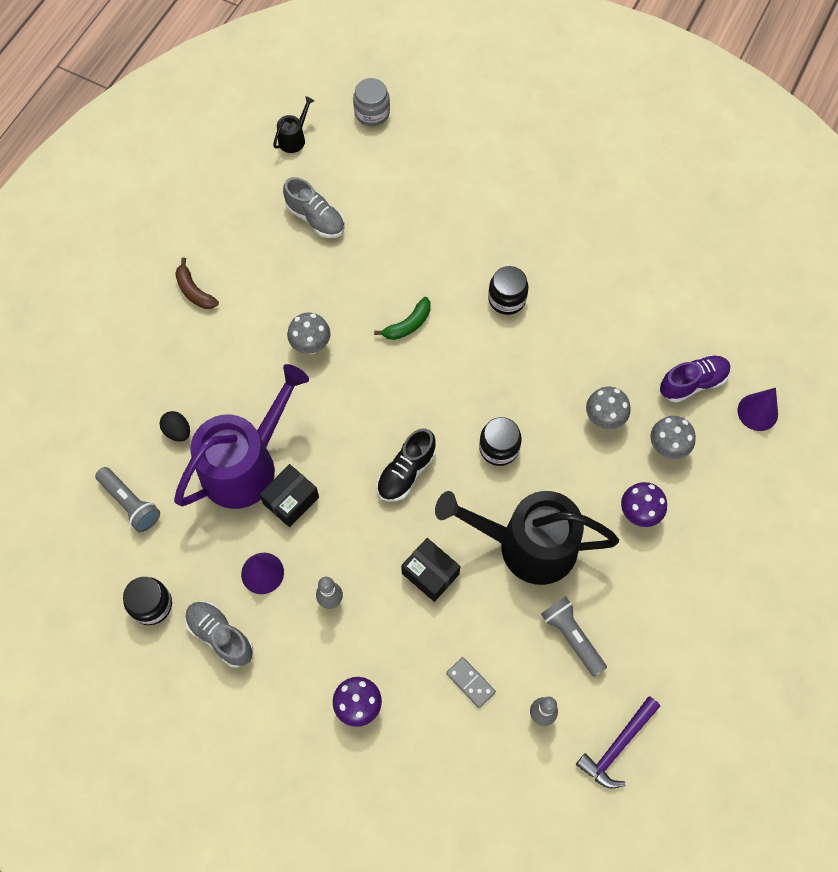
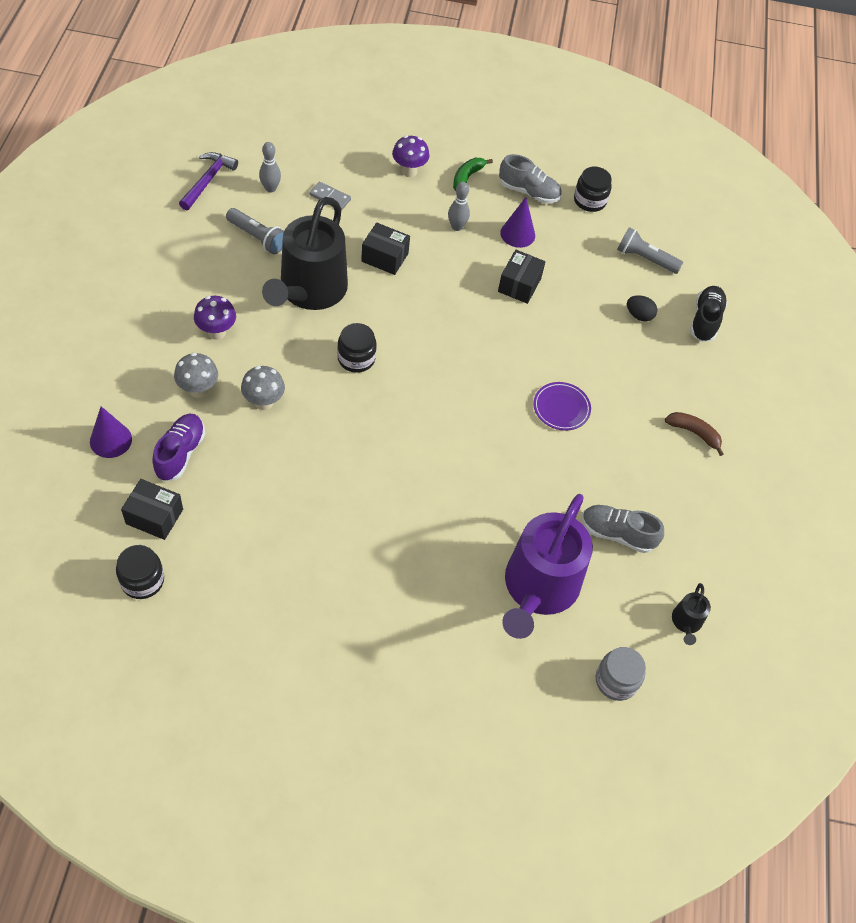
camera: 155 degrees right, 10 degrees down
purple watering can [174,364,309,509] -> purple watering can moved to [502,494,593,639]
grey mushroom [287,312,330,354] -> purple plate [534,382,591,431]
green banana [374,297,431,340] -> green banana moved to [453,158,493,191]
black shoe [377,428,436,502] -> black shoe moved to [690,286,728,342]
black watering can [435,491,619,585] -> black watering can turned 120 degrees clockwise [262,197,348,310]
black jar [488,266,529,315] -> black jar moved to [116,545,164,599]
purple shoe [660,355,731,403] -> purple shoe turned 150 degrees clockwise [152,414,205,481]
none -> black box [121,479,183,540]

